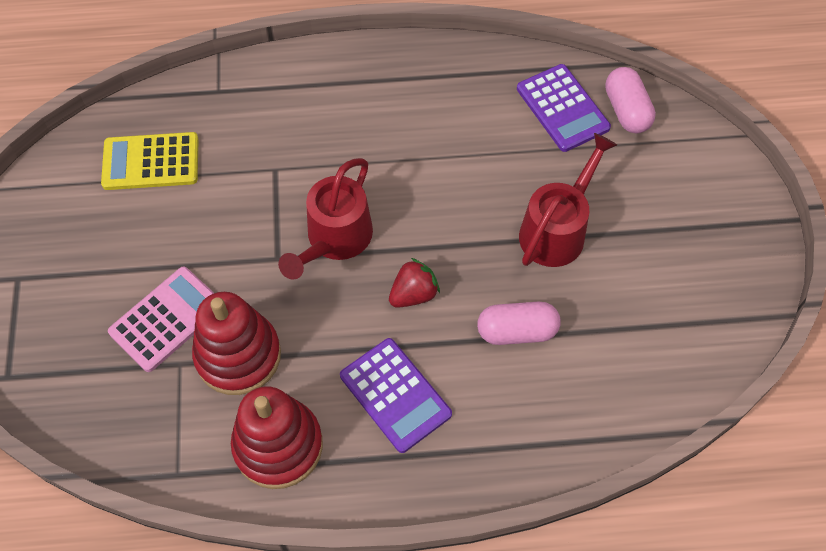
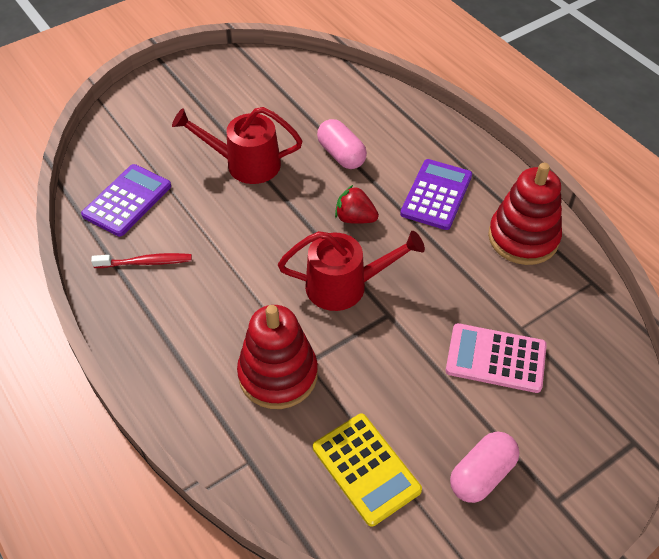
camera: 120 degrees left, 10 degrees down
red stacking toy [192,292,281,395] -> red stacking toy moved to [237,305,318,409]
pink capsule [605,67,656,133] -> pink capsule moved to [450,432,520,503]
none -> red toothbrush [91,253,192,268]

